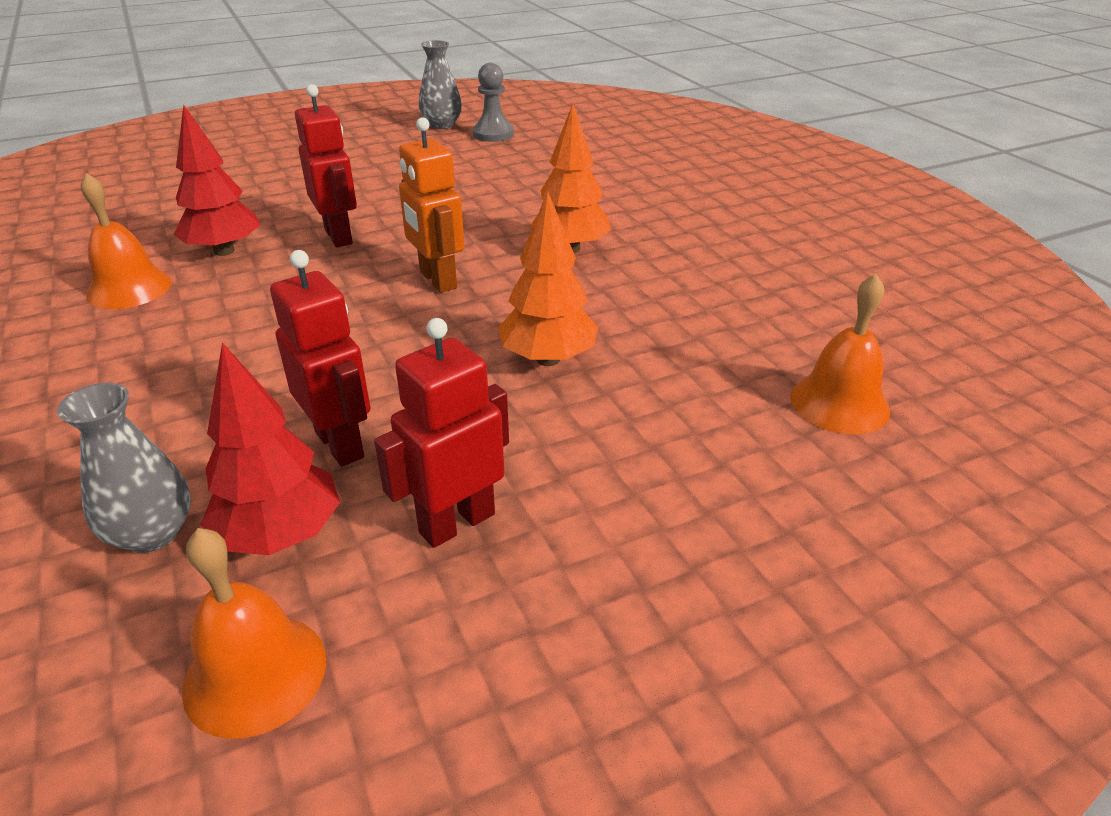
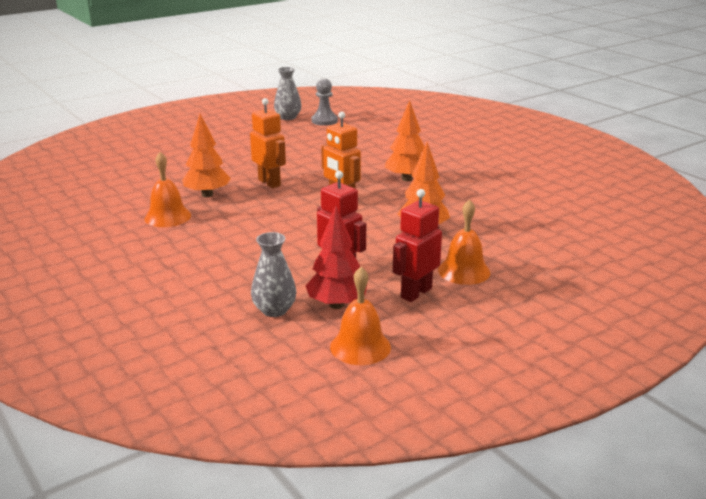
camera: 10 degrees left, 10 degrees down
red tree [173,105,260,256] -> orange tree [182,114,230,197]
red robot [295,84,357,247] -> orange robot [250,98,286,188]
orange bell [790,274,890,435] -> orange bell moved to [438,199,490,285]

